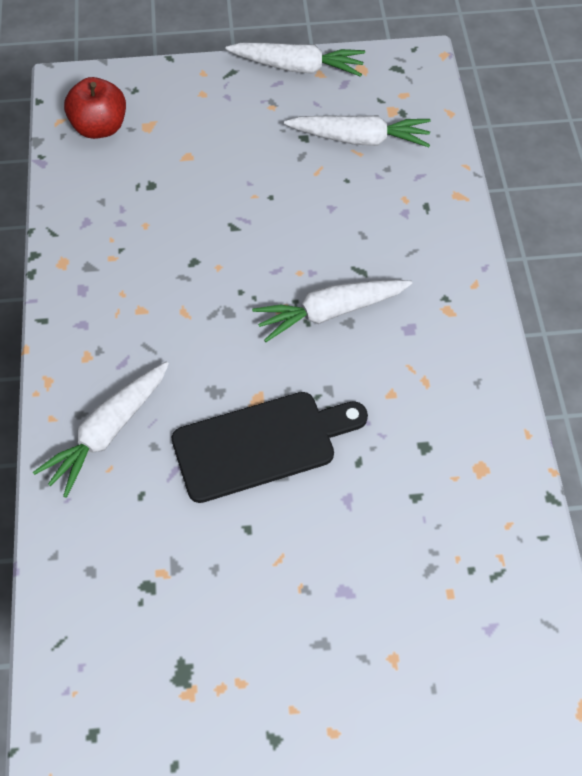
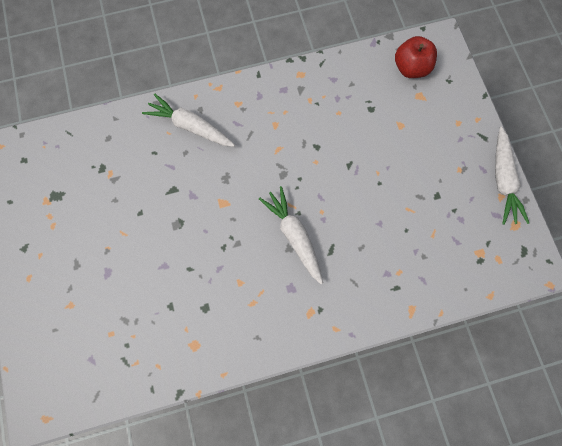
camera: 80 degrees right, 15 degrees up
black cutting board [172,392,368,503] -> none
white carrot [284,115,431,147] -> none

